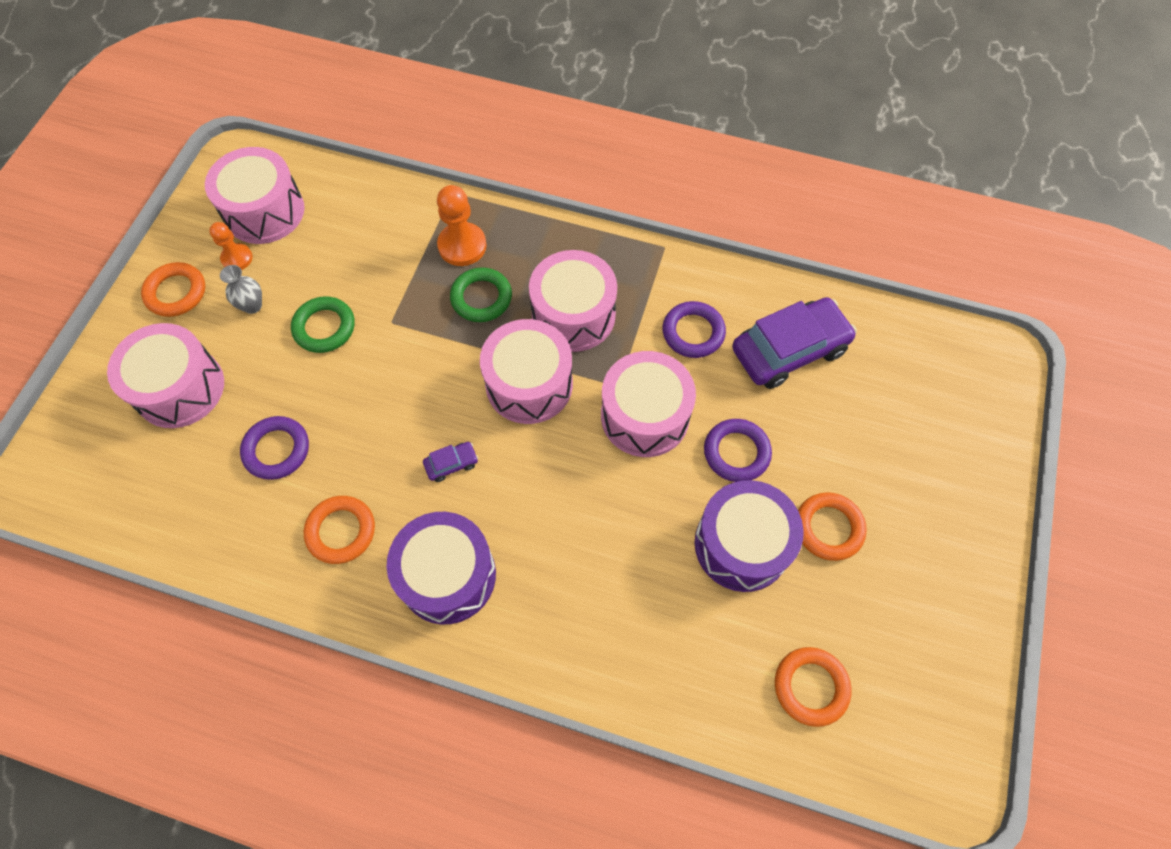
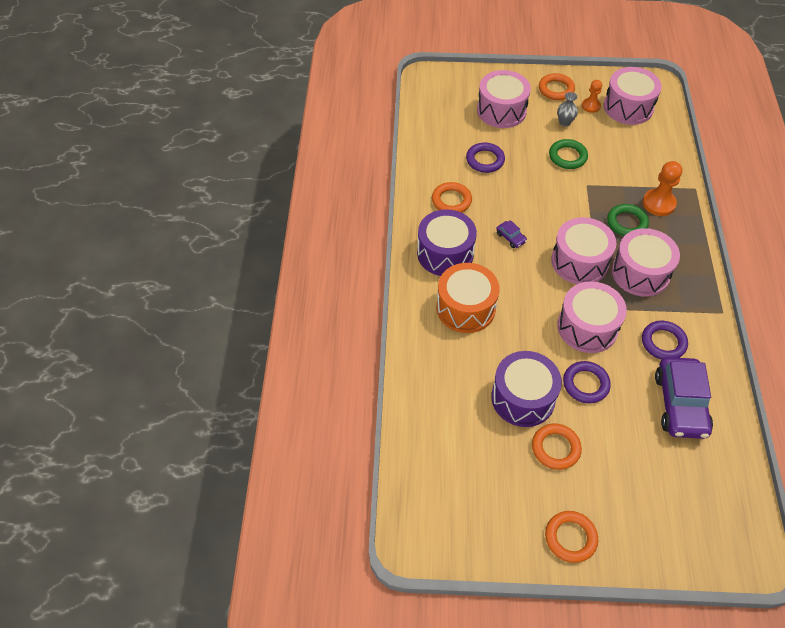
camera: 75 degrees right, 10 degrees down
purple car [732,297,857,389] -> purple car turned 45 degrees clockwise [655,357,713,439]
orange ring [775,647,852,727] -> orange ring moved to [545,511,598,563]
none -> orange drum [437,263,499,333]

